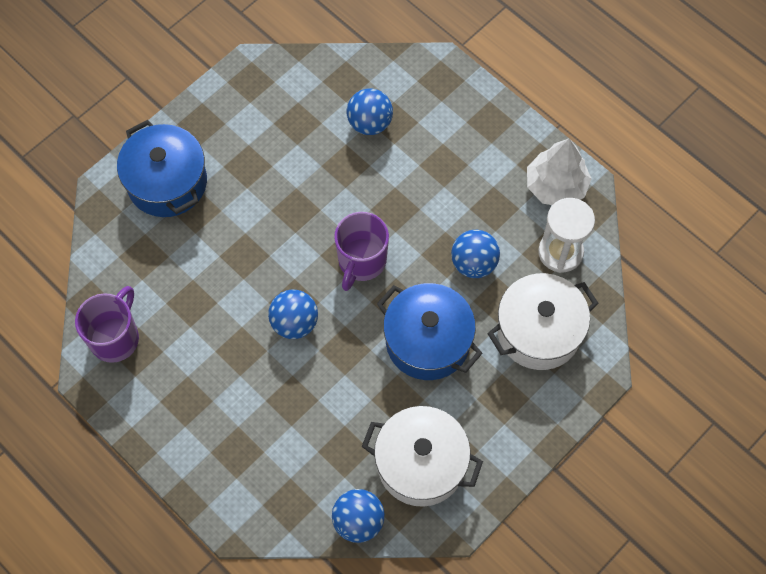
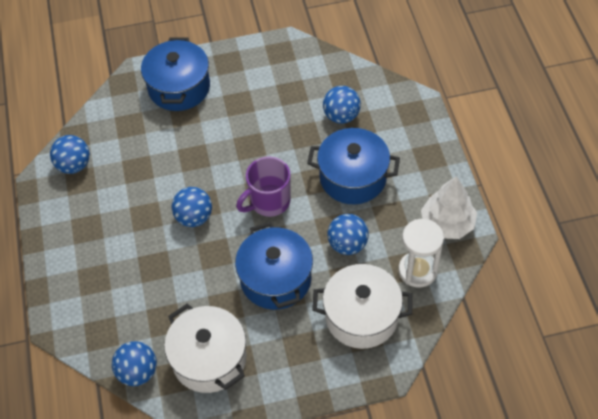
camera: 35 degrees right, 10 degrees down
purple mug [75,286,139,363] -> blue ball [50,135,90,174]
none -> blue pot [307,128,400,204]

